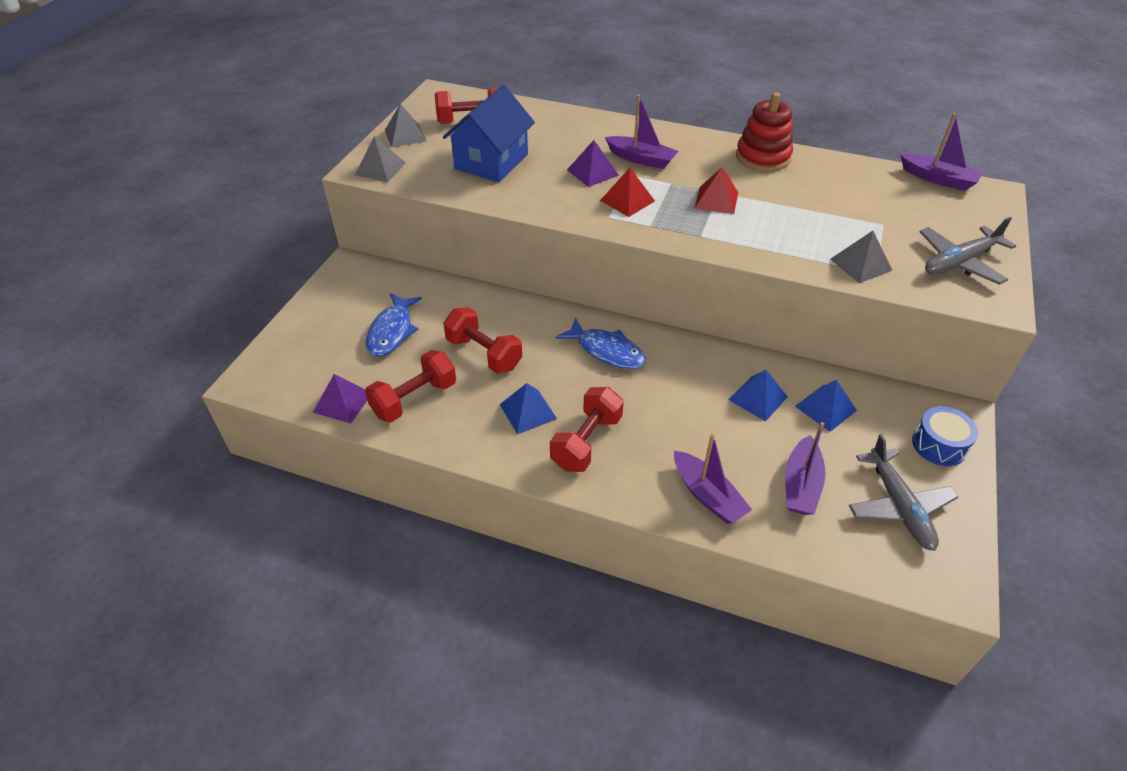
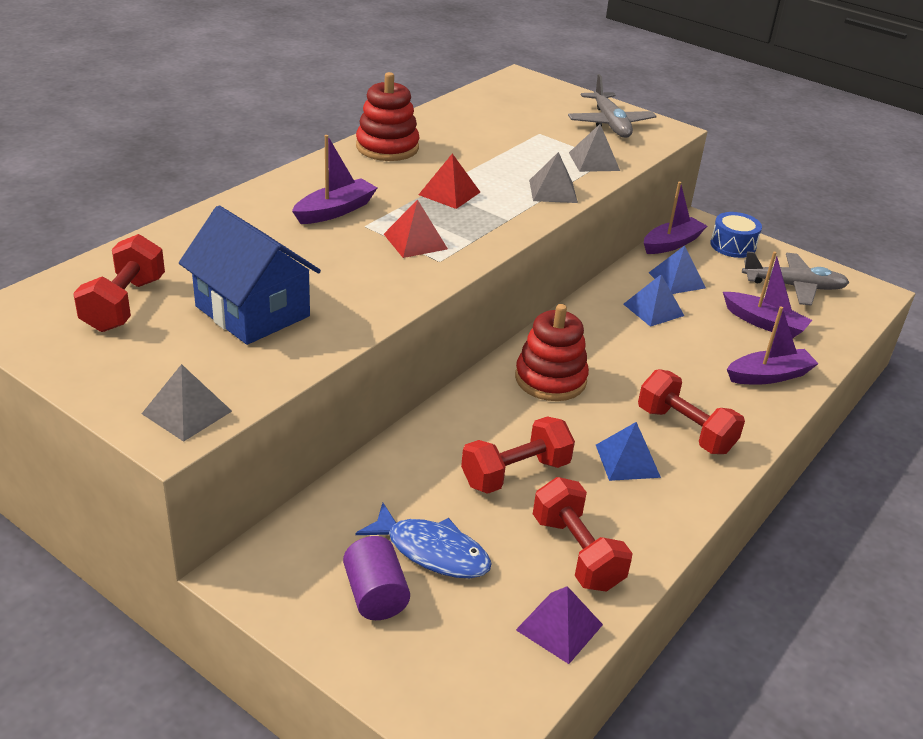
camera: 75 degrees left, 10 degrees down
grey pyramid [385,104,427,147] -> grey pyramid moved to [529,152,578,203]
blue fish [556,318,646,369] -> red stacking toy [515,304,589,401]
purple pyramid [567,140,619,187] -> none
purple boat [900,113,983,191] -> purple boat moved to [644,182,707,254]
none -> purple cylinder [343,536,410,620]

